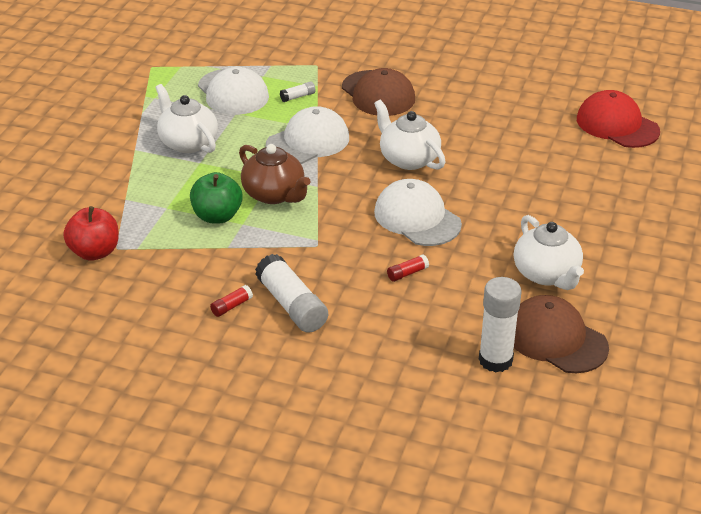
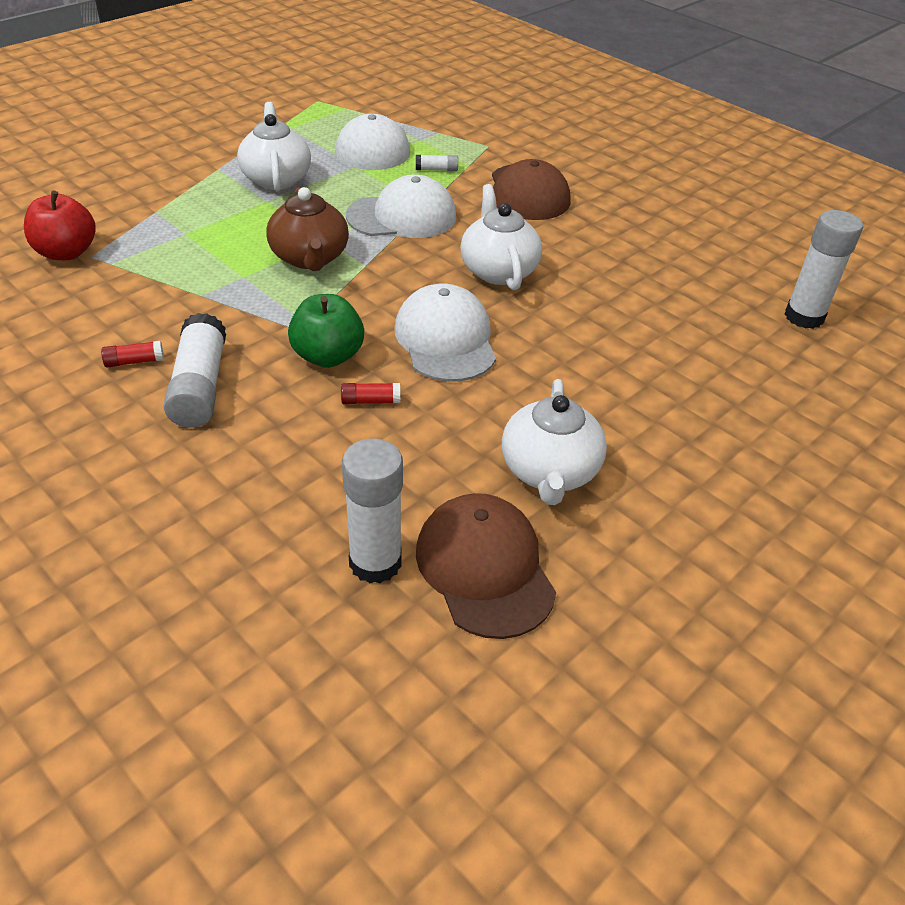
camera: 25 degrees right, 5 degrees up
green apple [190,172,243,223] -> green apple moved to [288,294,364,368]
red cap [577,90,660,148] -> white glue stick [785,210,863,329]

